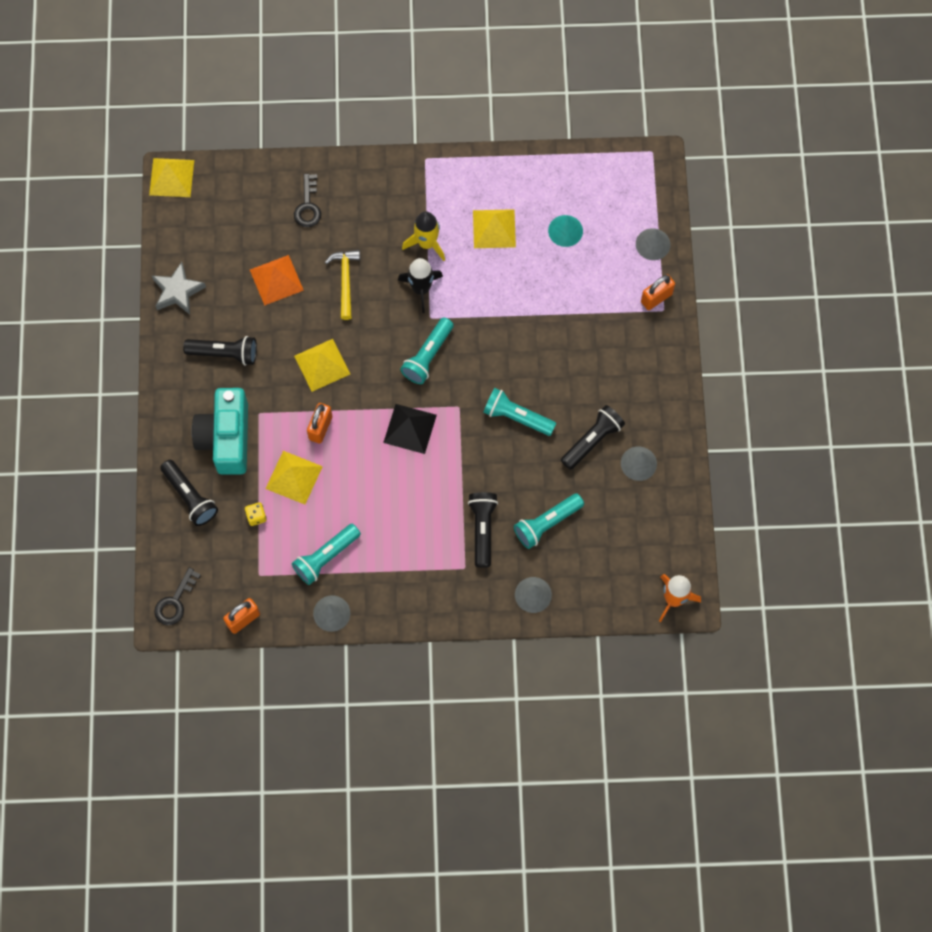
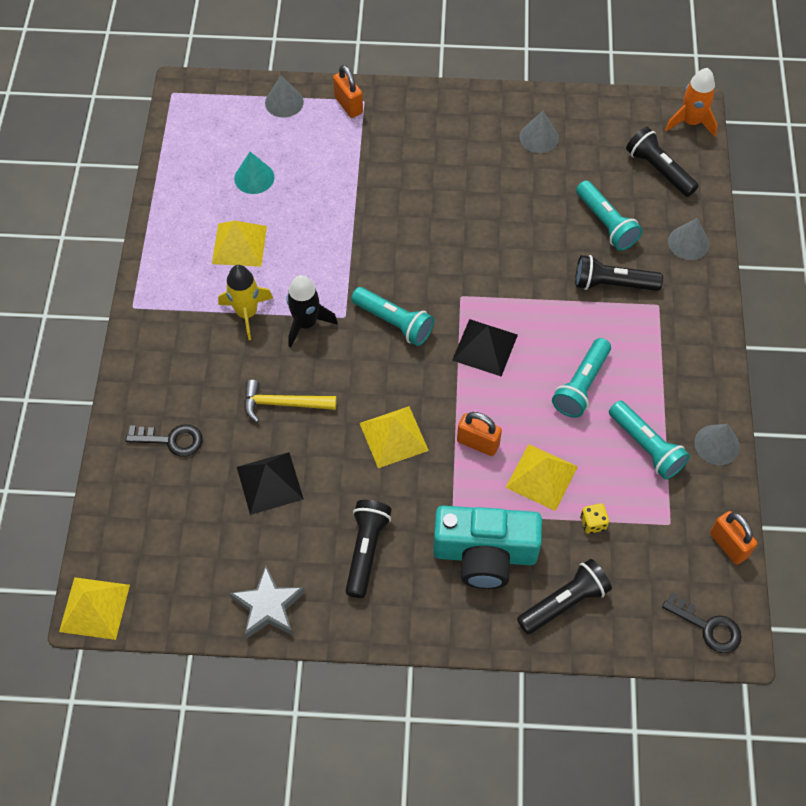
camera: 85 degrees left, 10 degrees down
orange pyramid [250,255,304,306] -> black pyramid [237,452,304,515]
turquoise flashlight [483,388,556,436] -> turquoise flashlight moved to [552,338,611,418]
black flashlight [561,405,625,470] -> black flashlight moved to [626,127,699,197]

